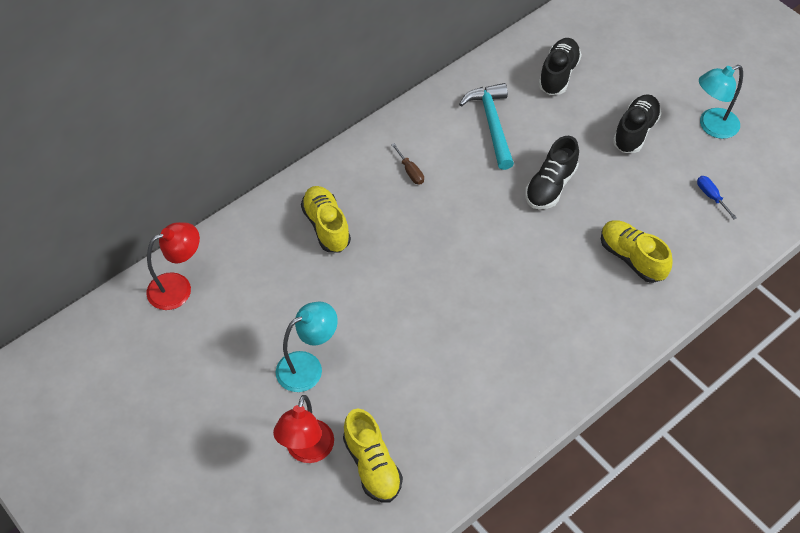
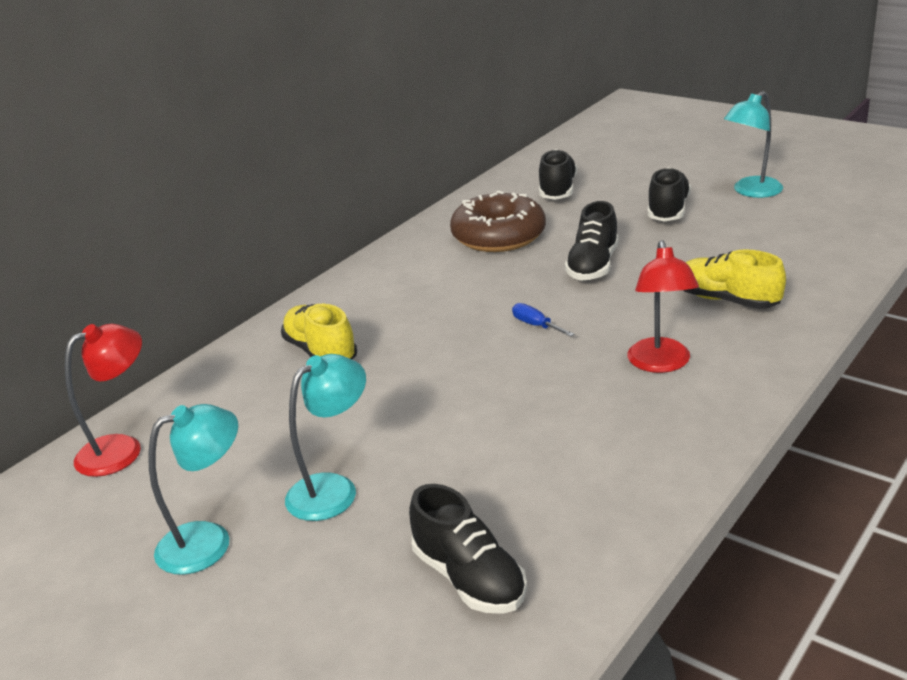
camera: 10 degrees left, 25 degrees down
red lamp [273,395,334,463] -> red lamp moved to [627,240,699,373]
yellow shoe [343,409,403,503] -> black shoe [409,484,527,614]
brown screwdriver [391,143,424,184] -> none
turquoise hammer [459,83,514,170] -> brown donut [450,190,546,252]
blue screwdriver [697,176,737,219] -> blue screwdriver moved to [512,303,574,336]
none -> turquoise lamp [148,404,238,575]

